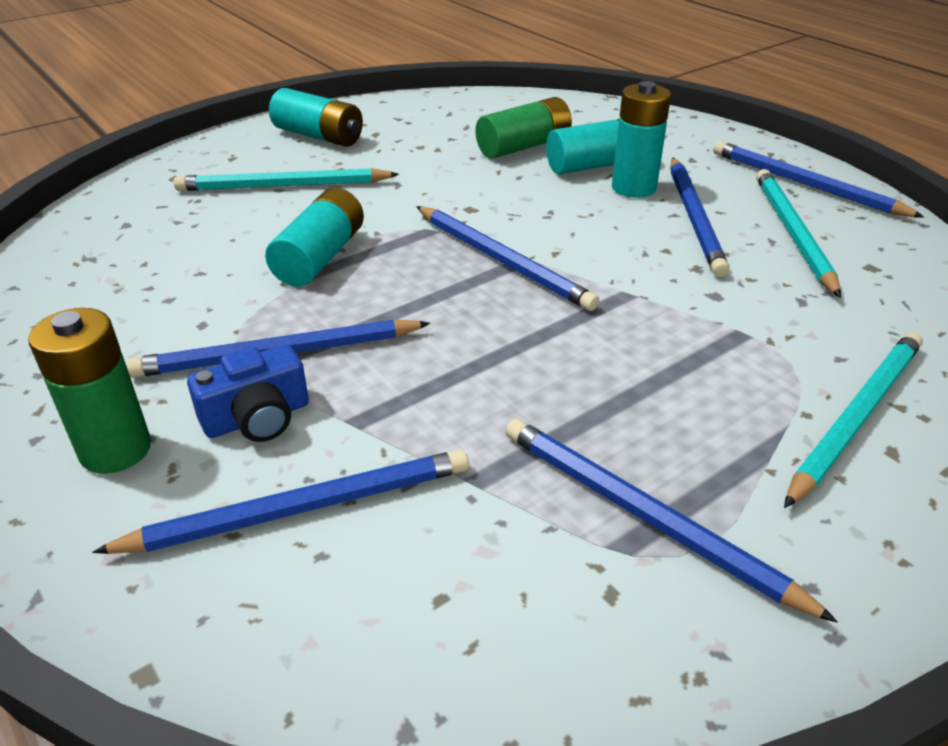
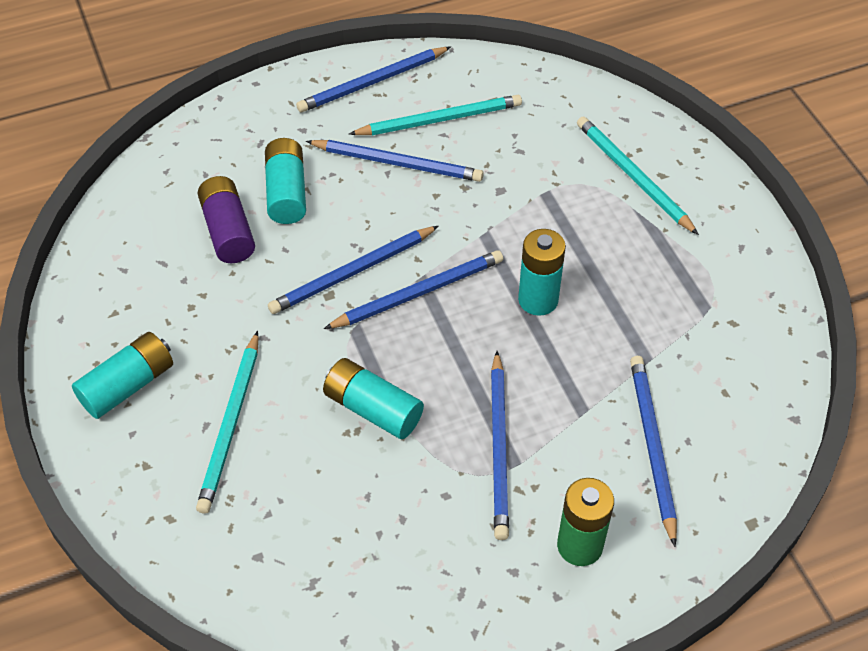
camera: 75 degrees left, 15 degrees up
blue camera [187,344,309,442] -> none
green battery [476,97,572,159] -> purple battery [198,176,255,263]
blue pencil [505,418,838,623] -> blue pencil moved to [268,226,439,314]
turquoise battery [612,81,671,198] -> turquoise battery moved to [518,229,566,316]
turquoise pencil [756,169,841,298] -> turquoise pencil turned 150 degrees clockwise [349,95,522,135]

